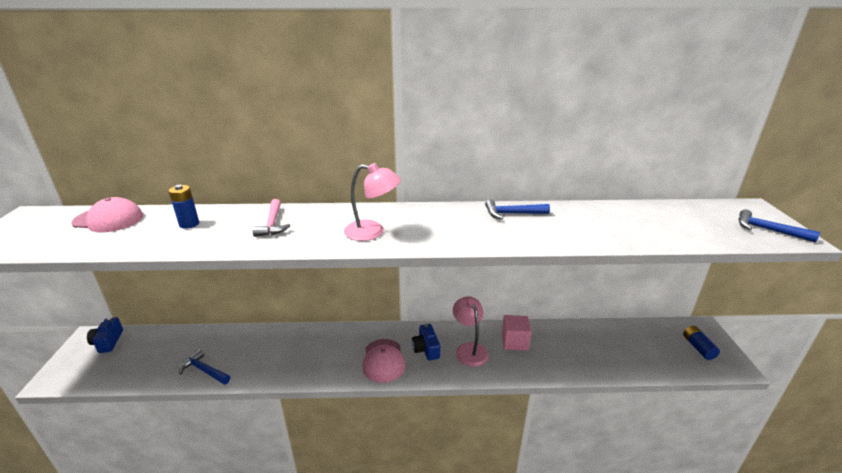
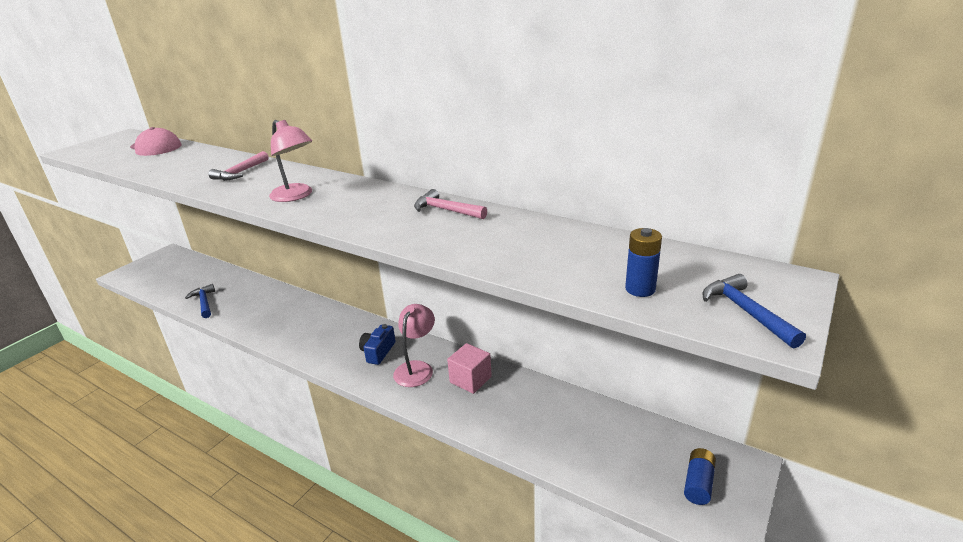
camera: 35 degrees right, 0 degrees up
blue camera [87,317,123,353] -> none
blue battery [169,185,199,229] -> blue battery moved to [625,228,662,297]
pink cap [362,339,406,383] -> none
blue hammer [485,199,550,219] -> pink hammer [414,189,487,219]

